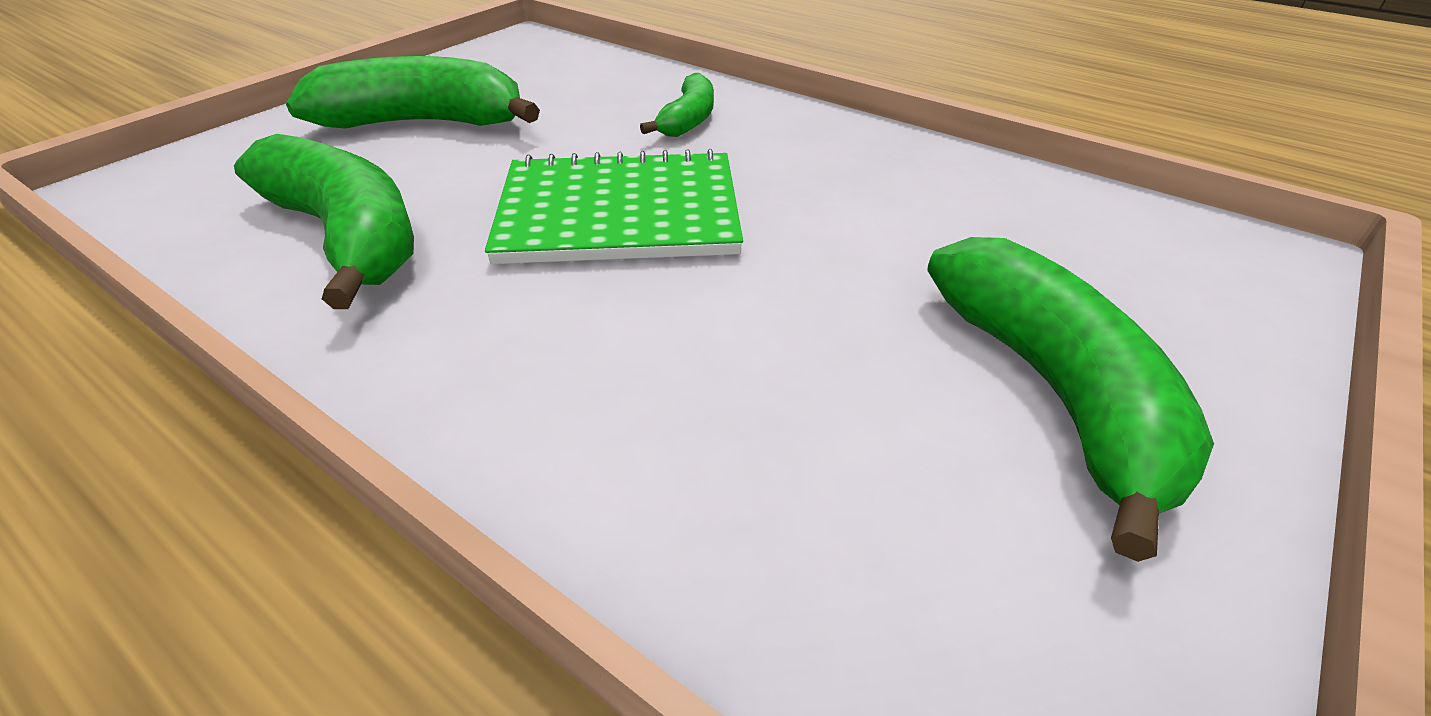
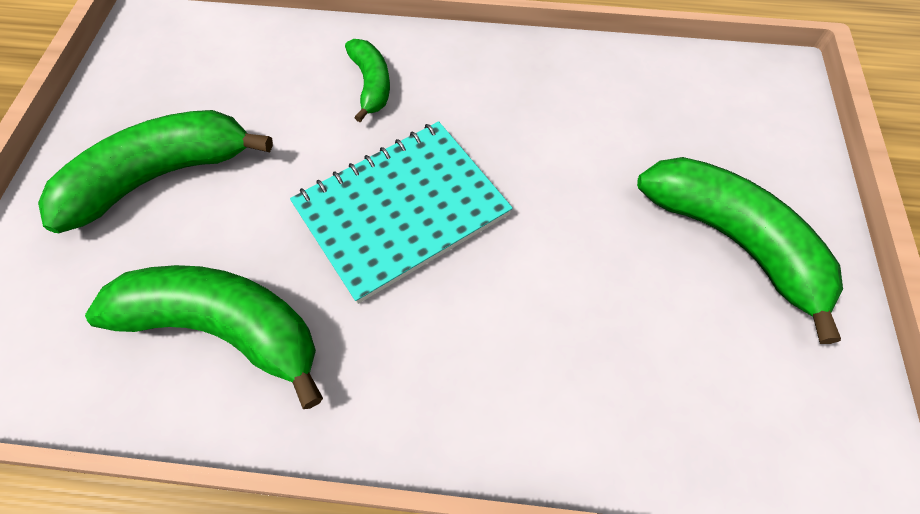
camera: 30 degrees left, 20 degrees up
green notebook [485,149,743,264] -> turquoise notebook [290,121,513,304]

